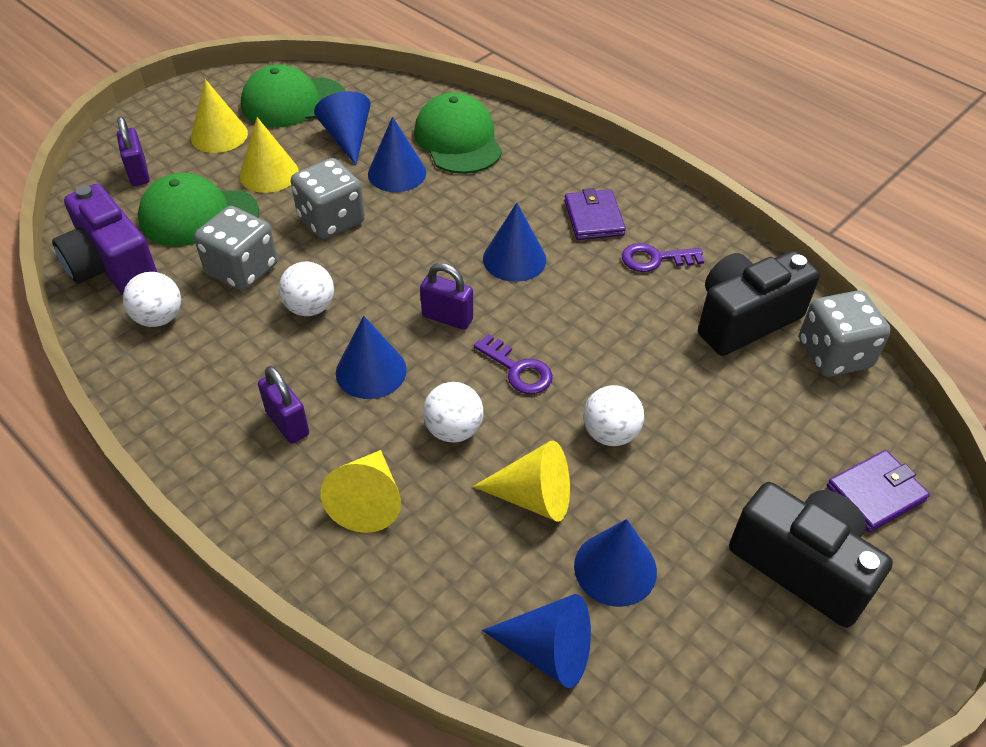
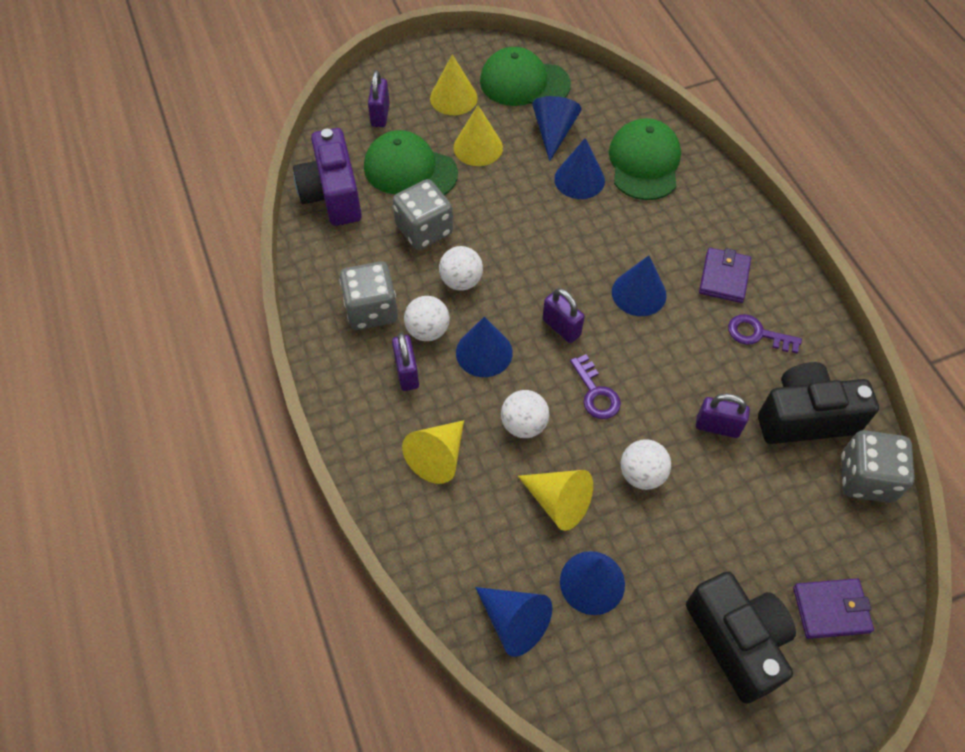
camera: 25 degrees right, 10 degrees up
white ball [123,272,181,327] -> white ball moved to [404,296,450,341]
grey dice [291,158,365,239] -> grey dice moved to [340,261,398,330]
none -> purple padlock [696,393,750,438]

